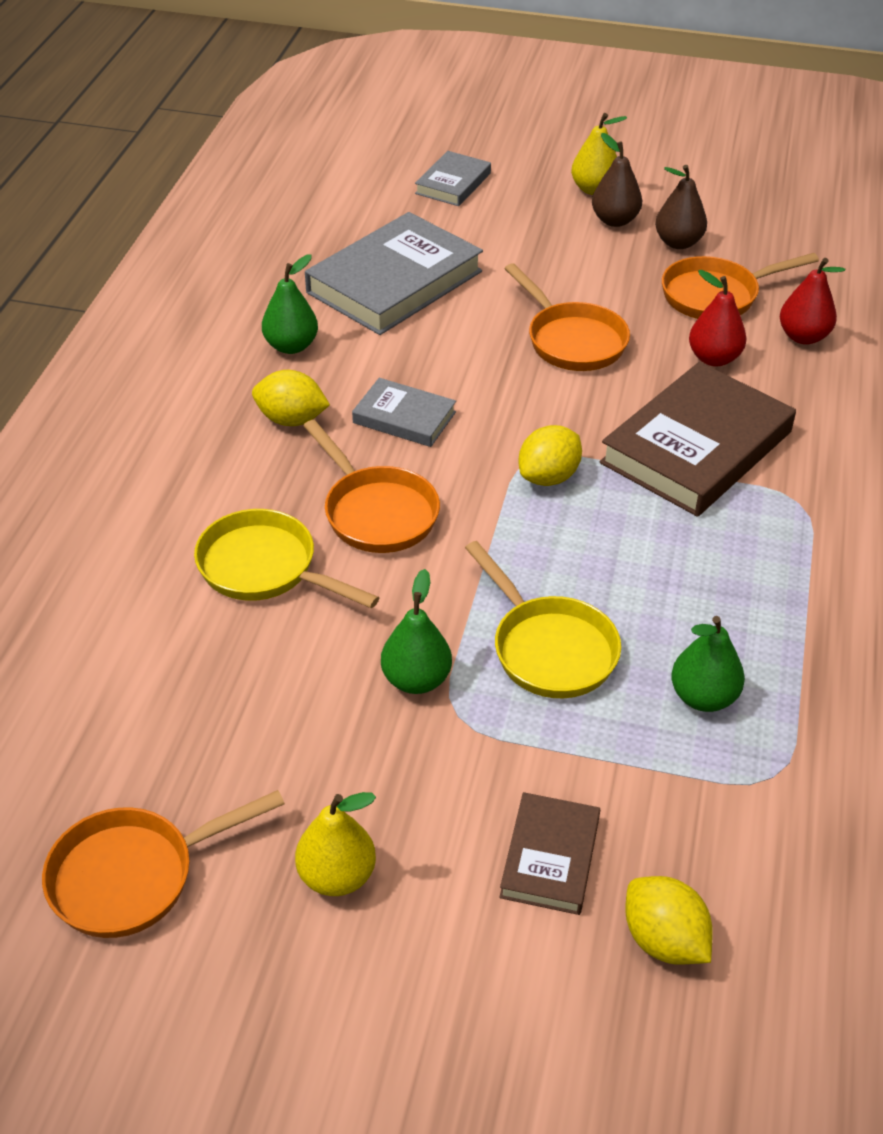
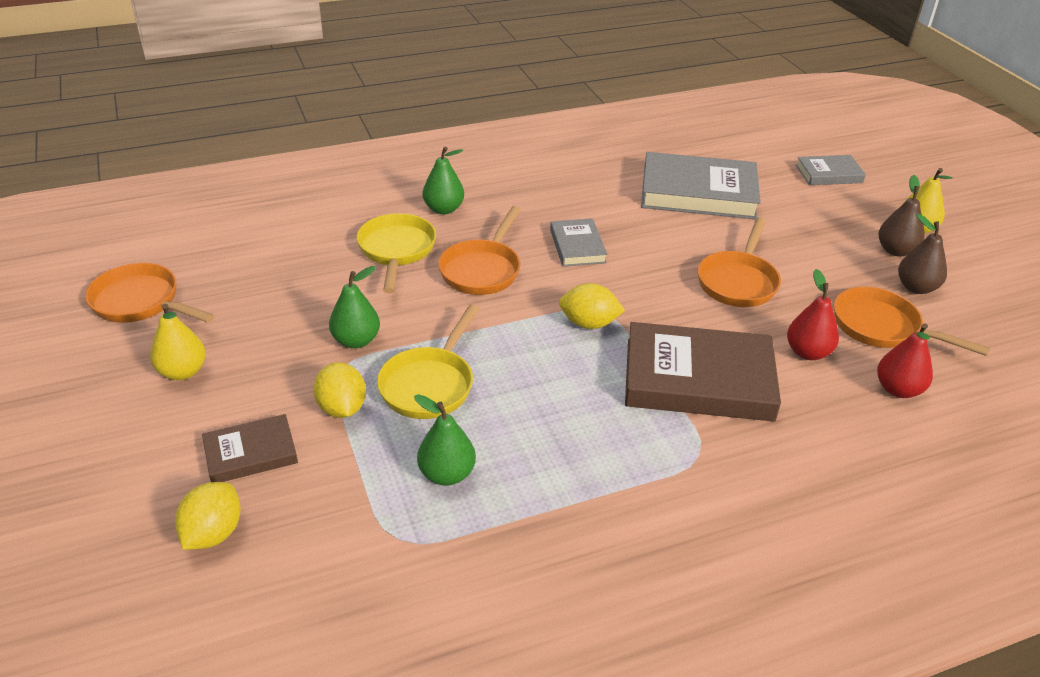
camera: 55 degrees right, 5 degrees down
yellow lemon [252,370,330,426] -> yellow lemon moved to [313,362,366,418]
green pear [262,255,318,354] -> green pear moved to [423,146,464,214]

